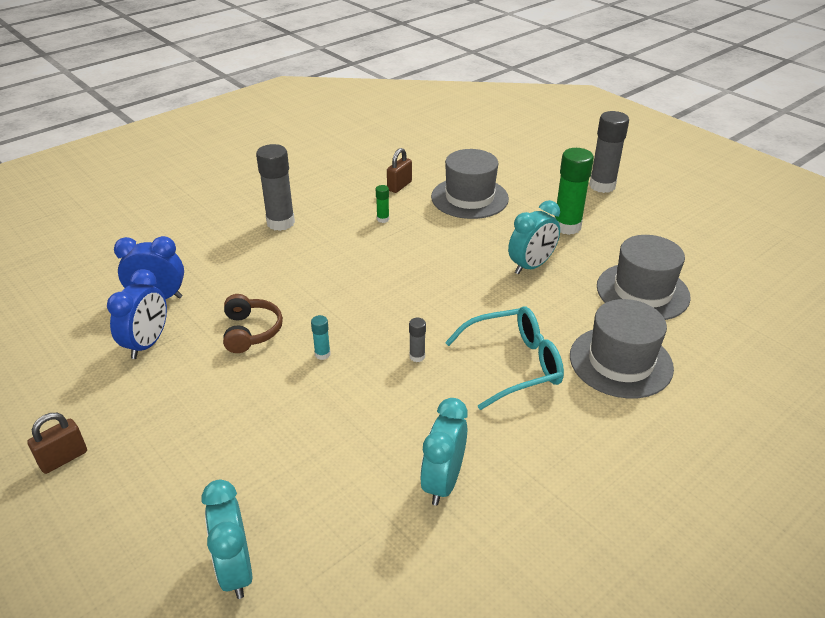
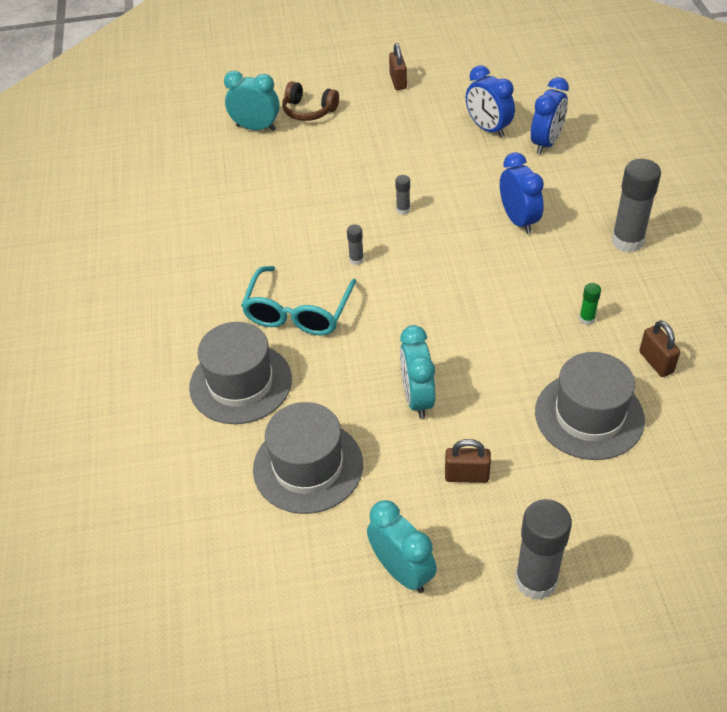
camera: 125 degrees right, 10 degrees up
brown headphones [223,294,283,353] -> brown headphones moved to [282,81,339,121]
turquoise glue stick [311,315,331,360] -> grey glue stick [395,175,410,215]
turquoise clock [420,398,467,506] -> turquoise clock moved to [367,500,437,593]
green glue stick [554,148,594,235] -> brown padlock [445,439,491,483]
none -> blue clock [500,152,544,234]

